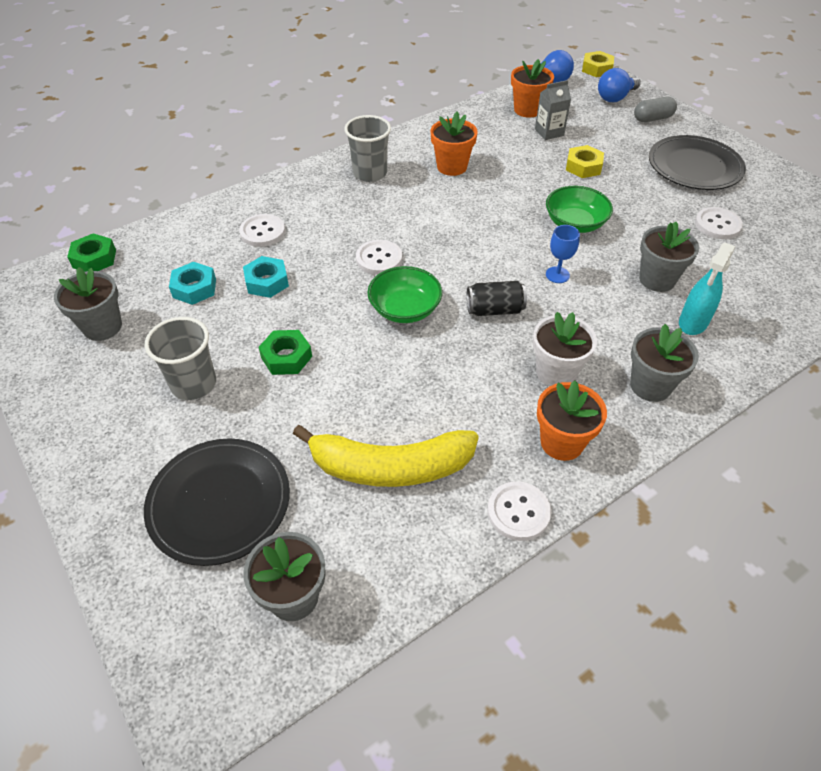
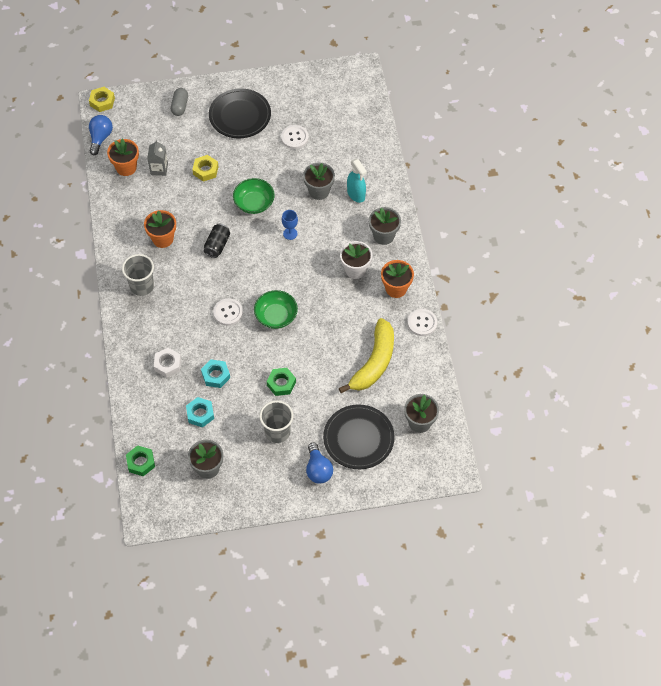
camera: 65 degrees left, 10 degrees up
white button [239,214,285,247] -> white nut [154,348,181,378]
black can [467,281,527,316] -> black can moved to [204,224,230,258]
blue light bulb [598,68,641,102] -> blue light bulb moved to [306,443,333,484]

